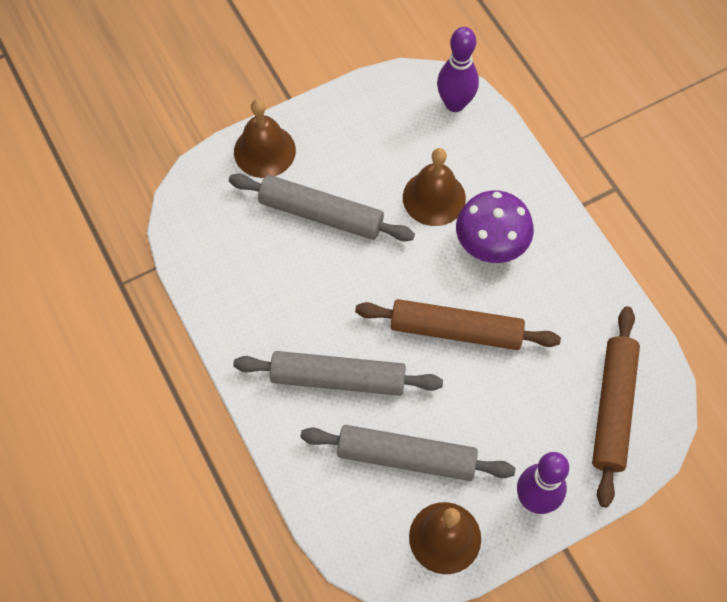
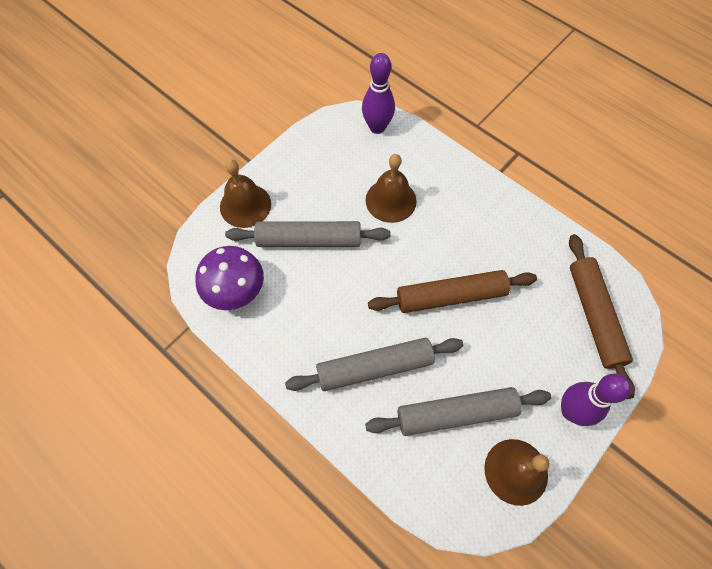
camera: 20 degrees left, 0 degrees up
purple mushroom [456,190,534,263] -> purple mushroom moved to [195,246,264,310]

